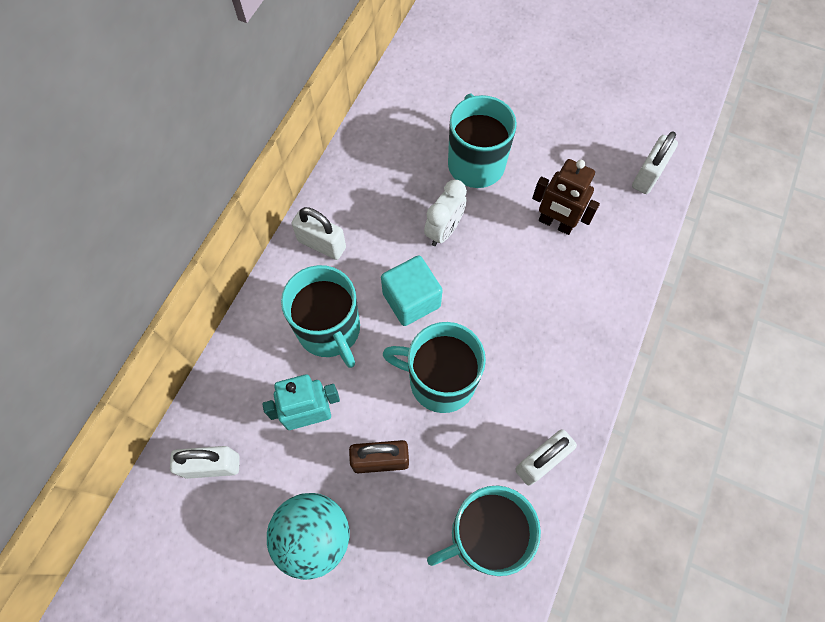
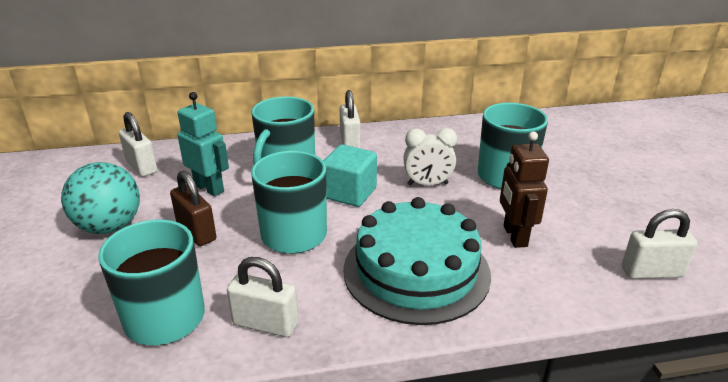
camera: 55 degrees right, 35 degrees down
none -> turquoise cake [343,197,491,325]

